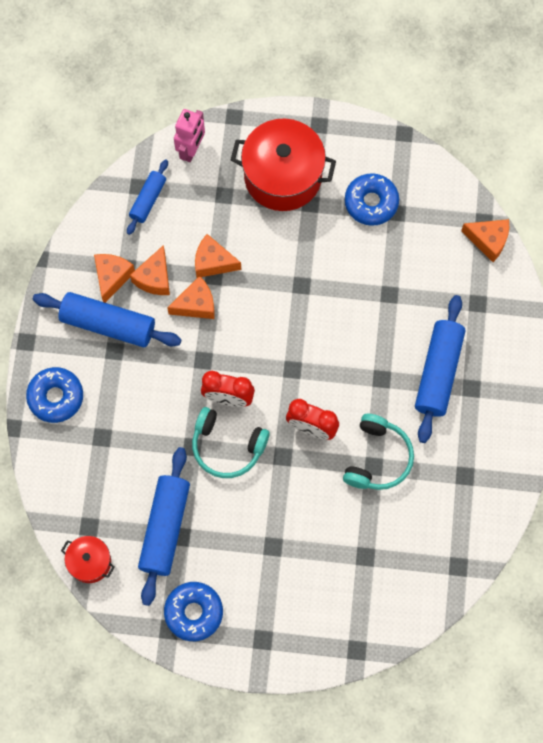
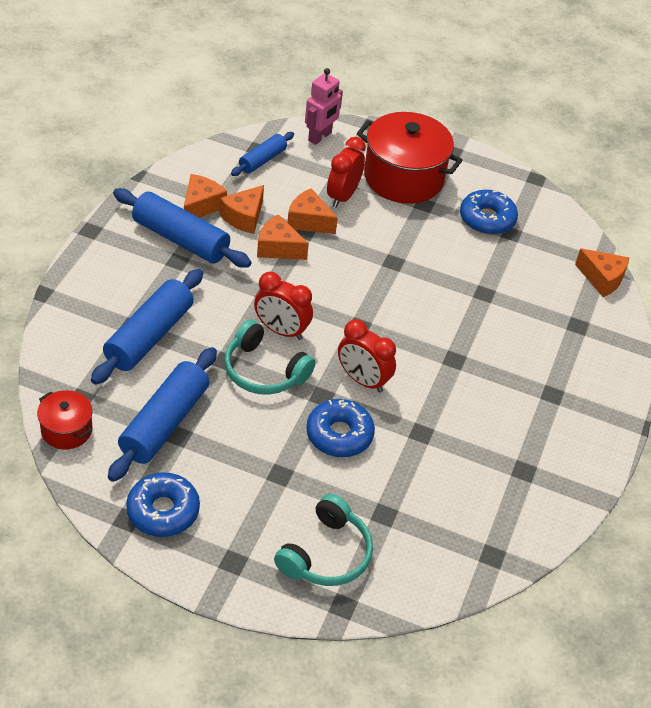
camera: 10 degrees right, 25 degrees down
blue donut [26,367,83,423] -> blue donut moved to [306,399,375,457]
orange cheese [167,276,215,319] -> orange cheese turned 150 degrees counterclockwise [257,214,309,260]
turquoise headphones [343,414,414,490] -> turquoise headphones moved to [274,494,373,586]
blue rolling pin [415,295,465,443] -> blue rolling pin moved to [91,269,203,385]
none -> red clock [327,137,366,208]

